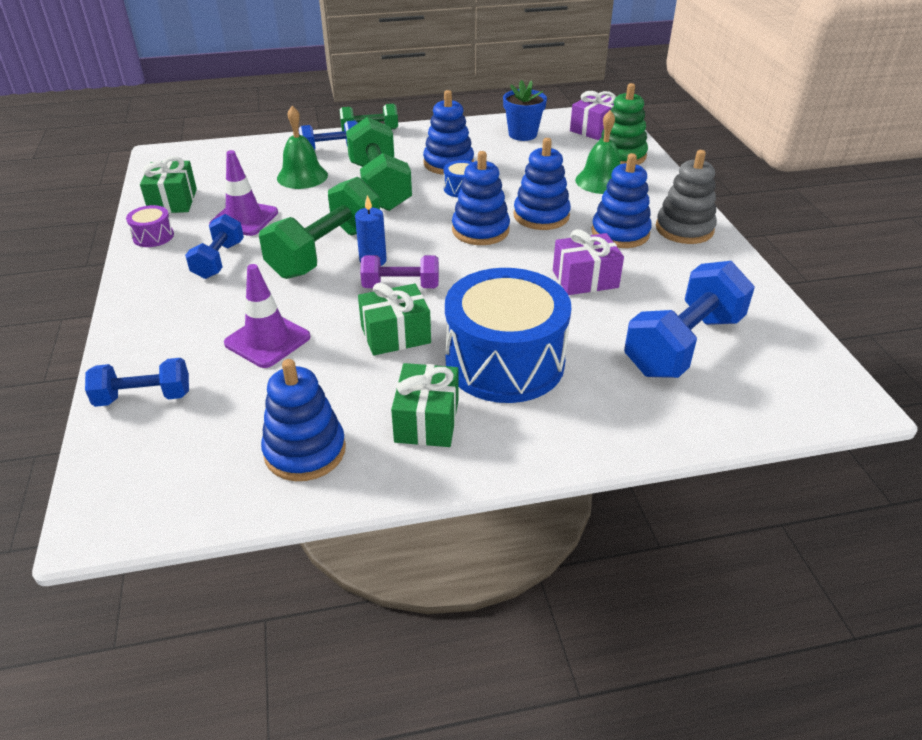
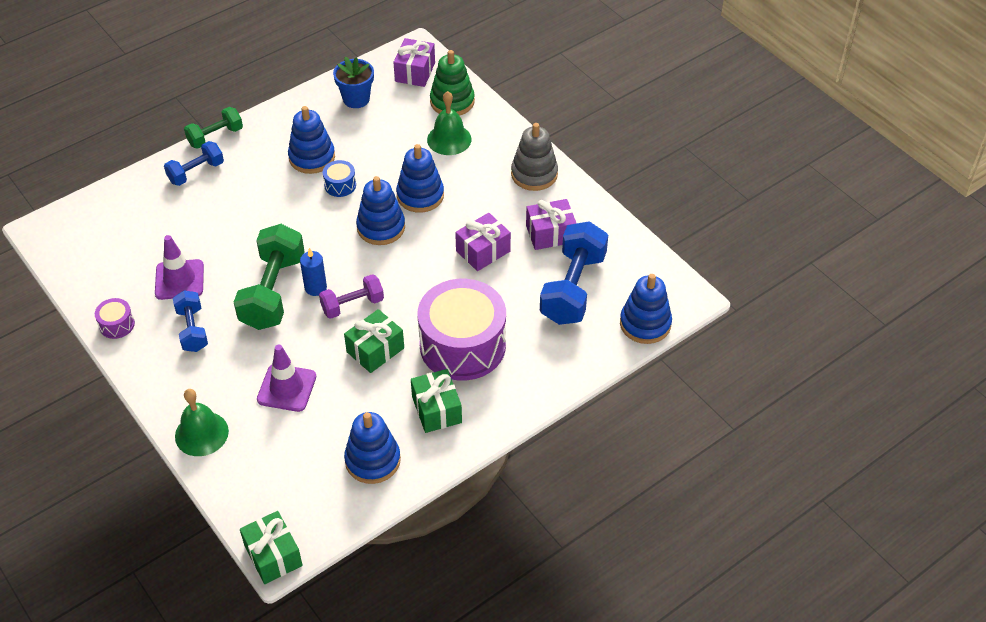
camera: 25 degrees left, 10 degrees up
blue dumbbell [85,358,189,407] -> none
green gift [140,156,197,213] -> green gift moved to [240,511,303,584]
green bell [277,106,328,189] -> green bell moved to [175,389,229,456]
green dumbbell [346,117,412,211] -> none
blue drum [445,268,572,403] -> purple drum [417,279,506,381]
blue stacking toy [591,153,652,248] -> blue stacking toy moved to [620,274,672,344]
none -> purple gift [526,199,576,250]

